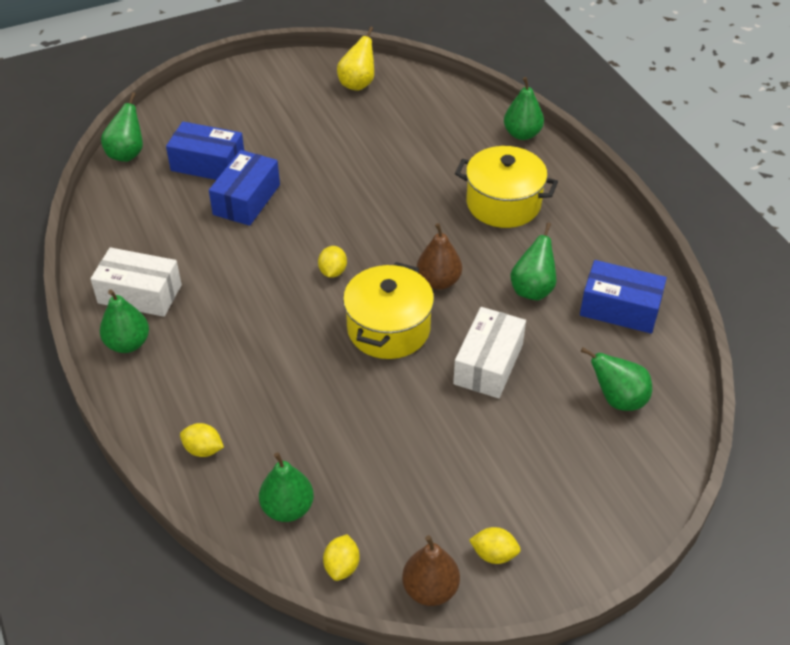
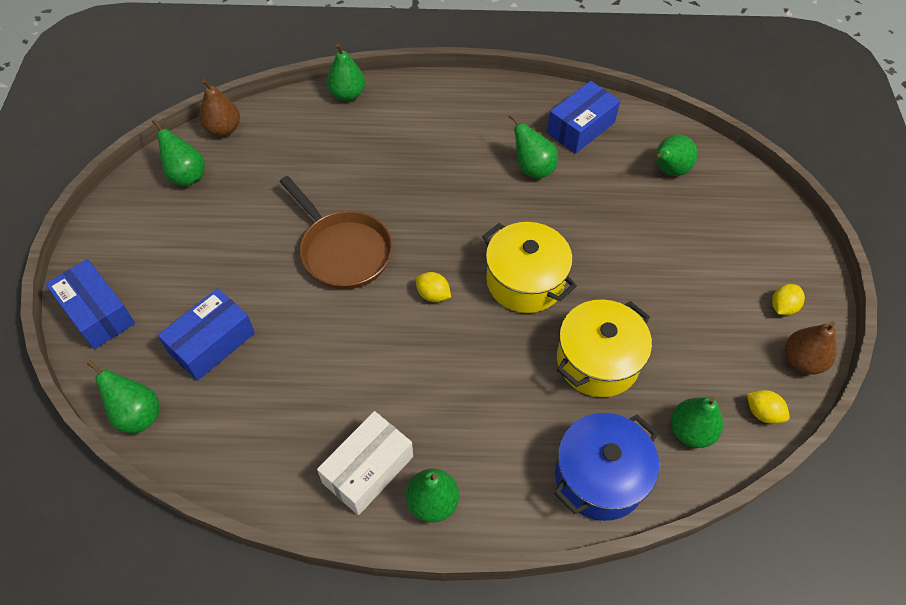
camera: 65 degrees left, 10 degrees up
yellow lemon [180,423,224,457] -> blue pot [554,413,659,521]
blue box [209,150,280,226] -> blue box moved to [45,259,135,349]
yellow pear [337,27,374,91] -> green pear [152,119,205,187]
brown pear [417,223,462,290] -> brown pear moved to [199,79,240,137]
white box [453,307,526,398] -> none
yellow pot [455,146,558,228] -> yellow pot moved to [557,300,652,397]
none -> brown pan [280,176,393,289]

